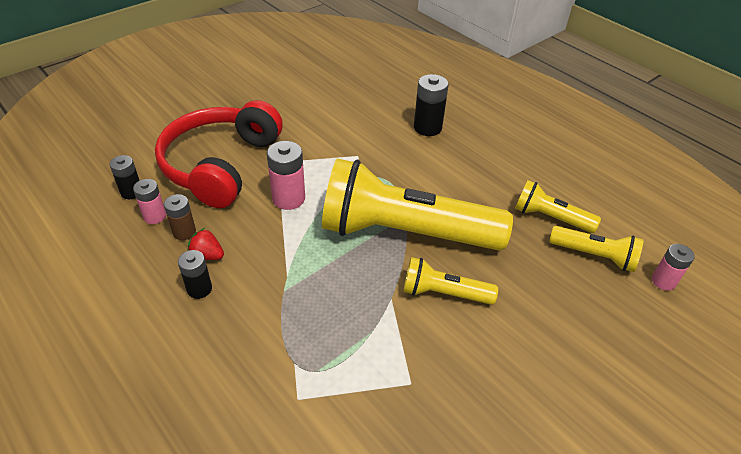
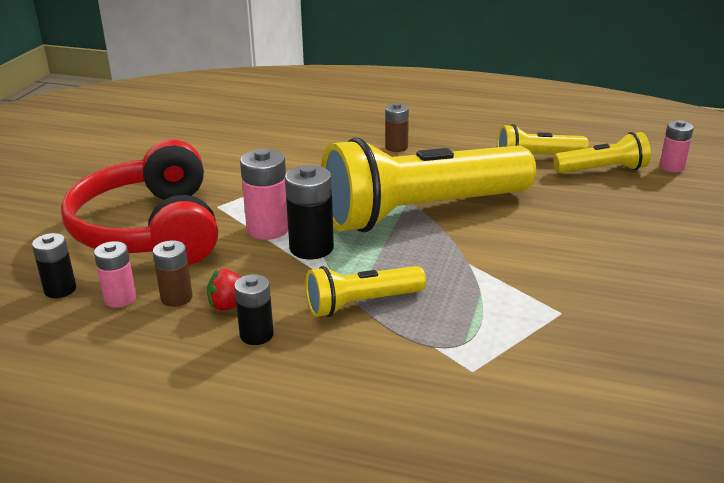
camera: 30 degrees left, 15 degrees down
yellow flashlight [403,257,498,305] -> yellow flashlight moved to [305,266,426,317]
black battery [414,74,449,136] -> black battery moved to [285,165,334,259]
none -> brown battery [385,103,409,152]

